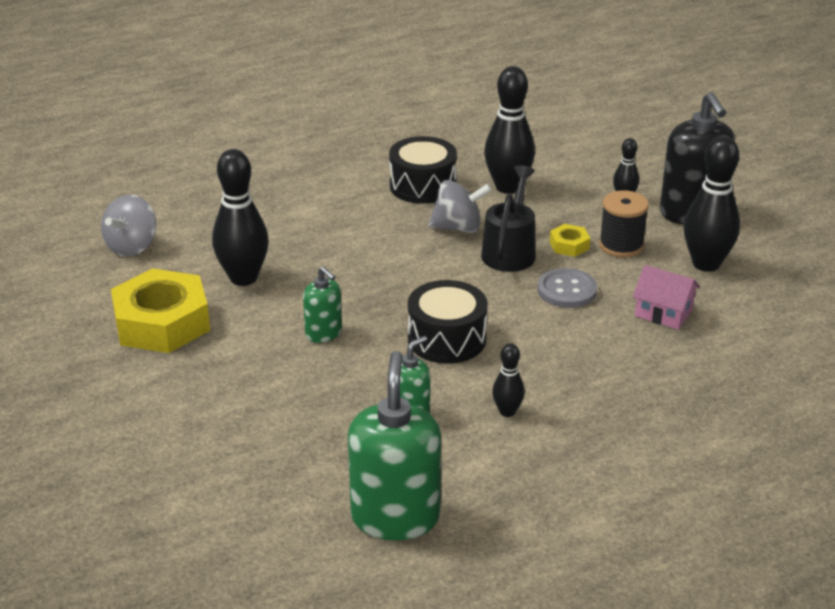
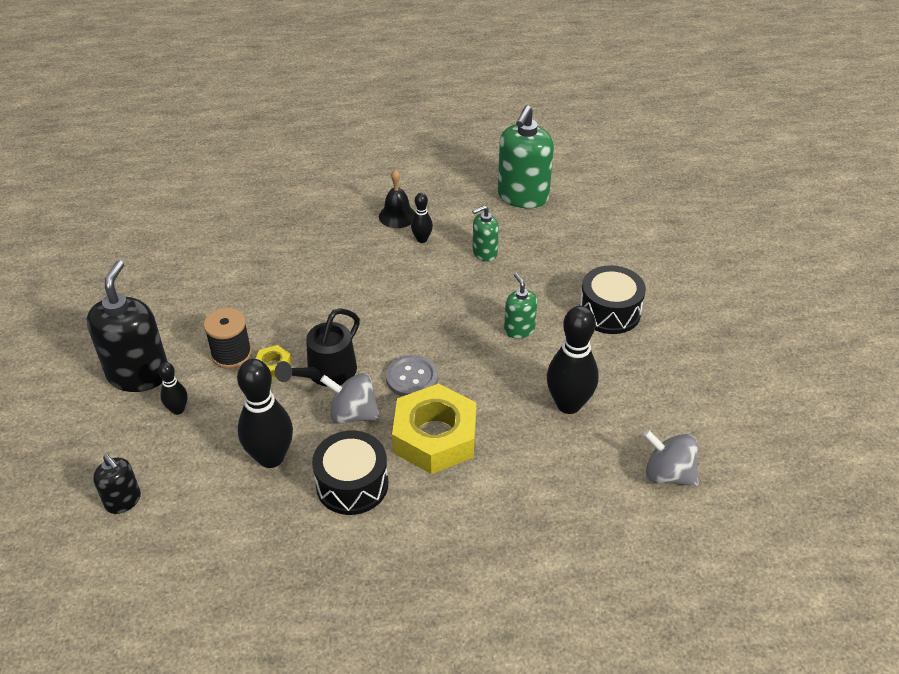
camera: 160 degrees left, 10 degrees up
grey spinning top [101,195,157,257] -> grey spinning top turned 105 degrees counterclockwise [643,430,699,486]
yellow nut [111,268,210,353] -> yellow nut moved to [392,383,477,474]
black drum [408,280,488,364] -> black drum moved to [579,265,646,334]
grey button [537,268,597,308] -> grey button moved to [386,355,438,396]
pink house [633,265,700,330] -> none
black bowling pin [684,136,740,272] -> none
none -> black soap dispenser [93,455,141,514]
none -> black bell [379,169,415,228]

